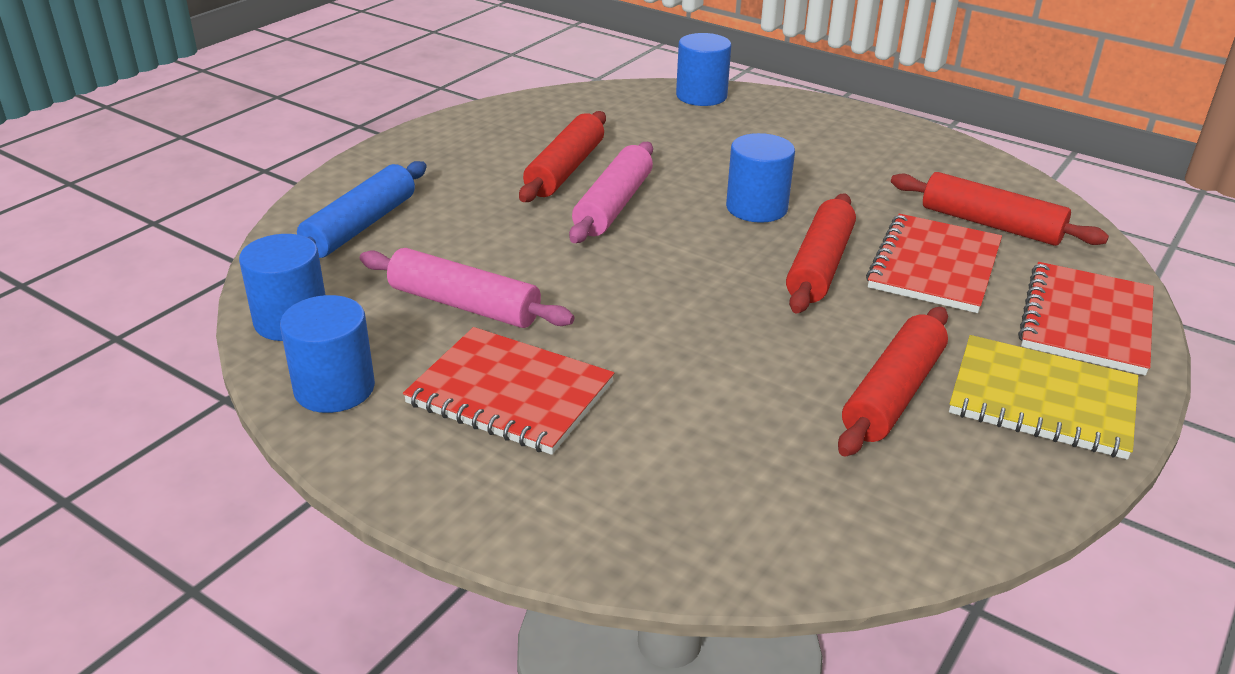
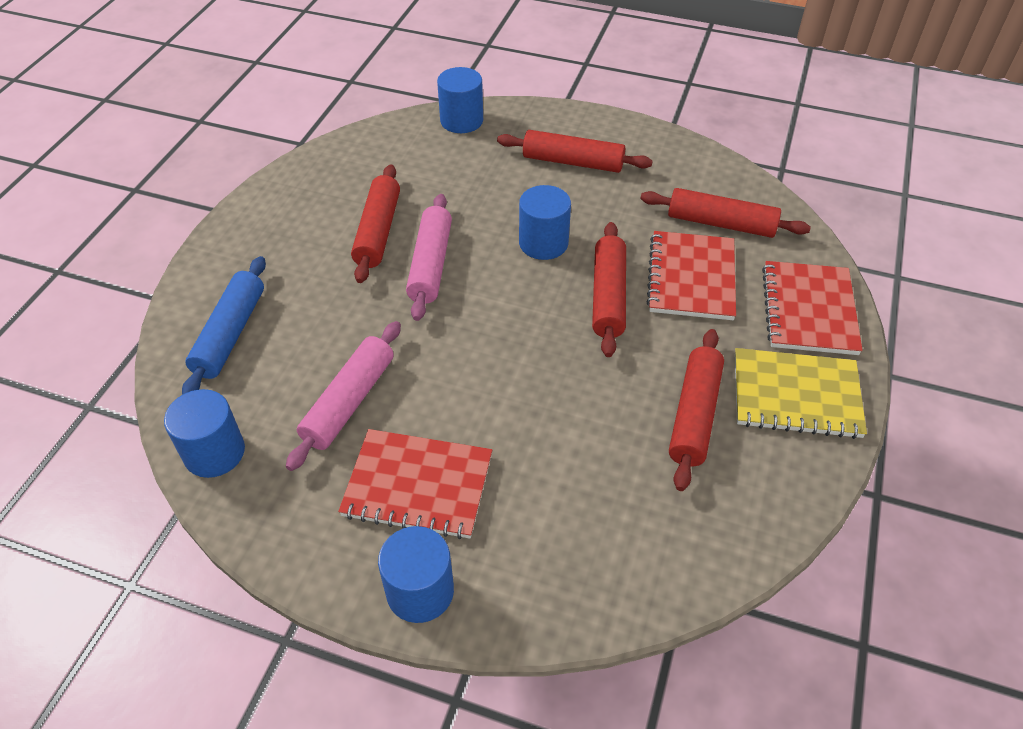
camera: 15 degrees left, 15 degrees up
blue cylinder [280,295,375,413] -> blue cylinder moved to [378,526,454,623]
pink rolling pin [360,248,574,328] -> pink rolling pin turned 75 degrees counterclockwise [286,321,401,471]
none -> red rolling pin [497,130,653,173]

